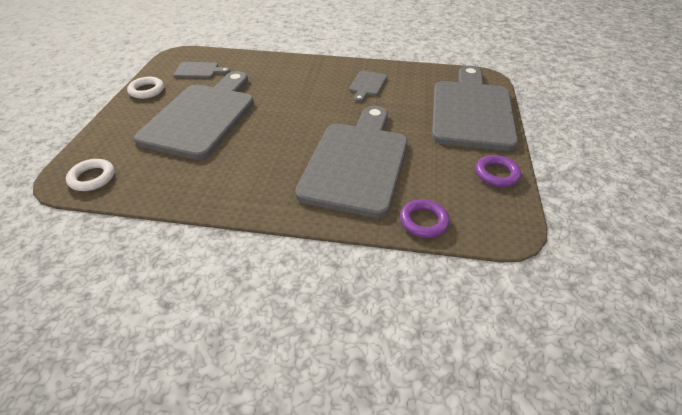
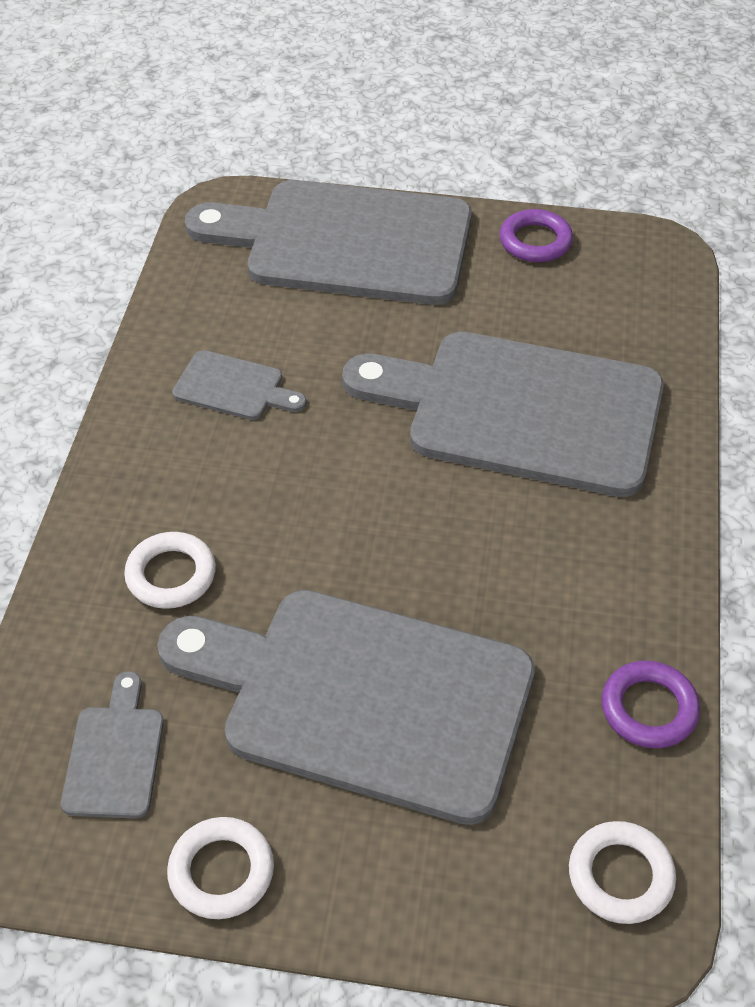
camera: 90 degrees left, 5 degrees up
purple ring [400,199,450,238] -> purple ring moved to [601,661,700,748]
none -> white ring [124,532,216,609]

